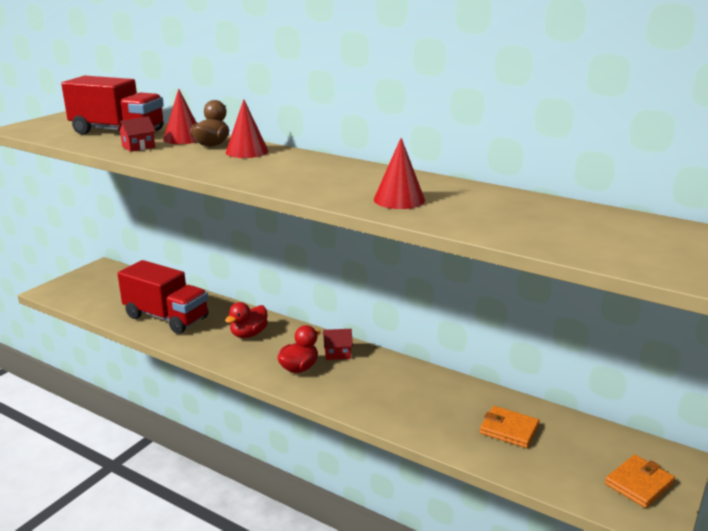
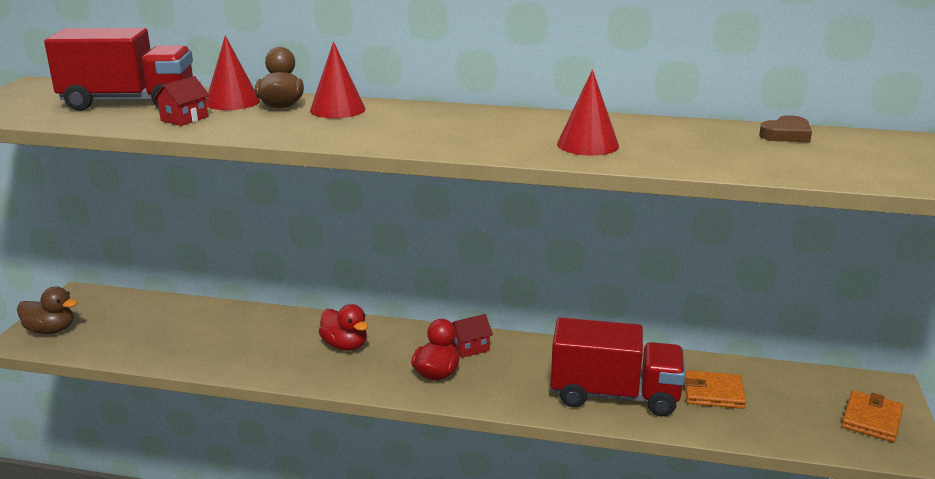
camera: 20 degrees left, 0 degrees up
red truck [118,260,209,334] -> red truck moved to [551,318,685,416]
red duck [225,302,268,338] -> red duck turned 60 degrees counterclockwise [319,304,368,351]
none -> brown duck [17,287,78,334]
none -> brown heart [759,115,812,142]

